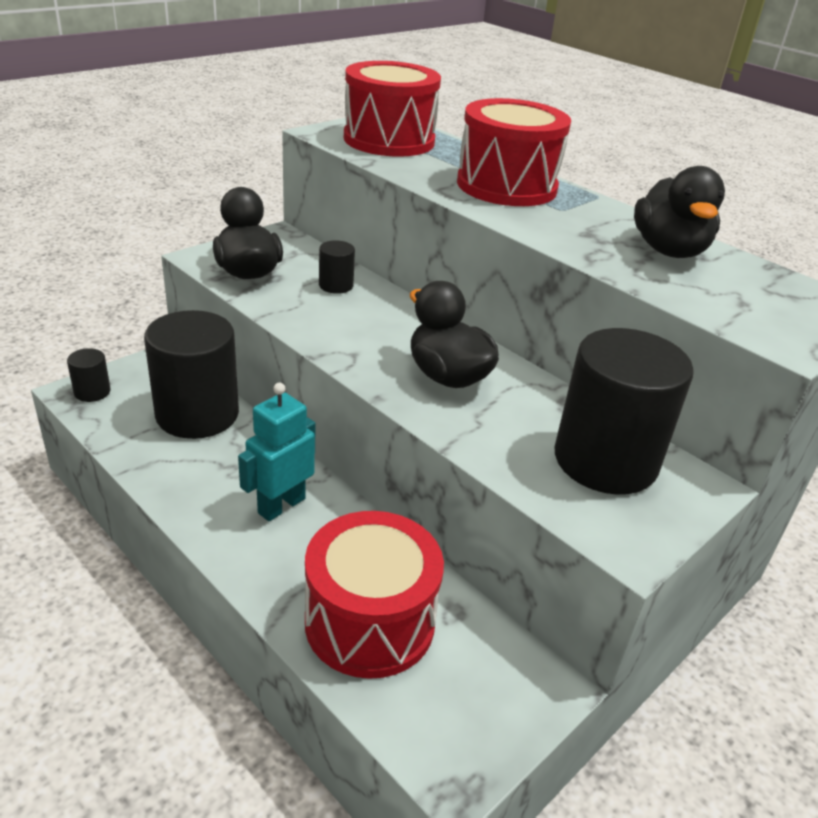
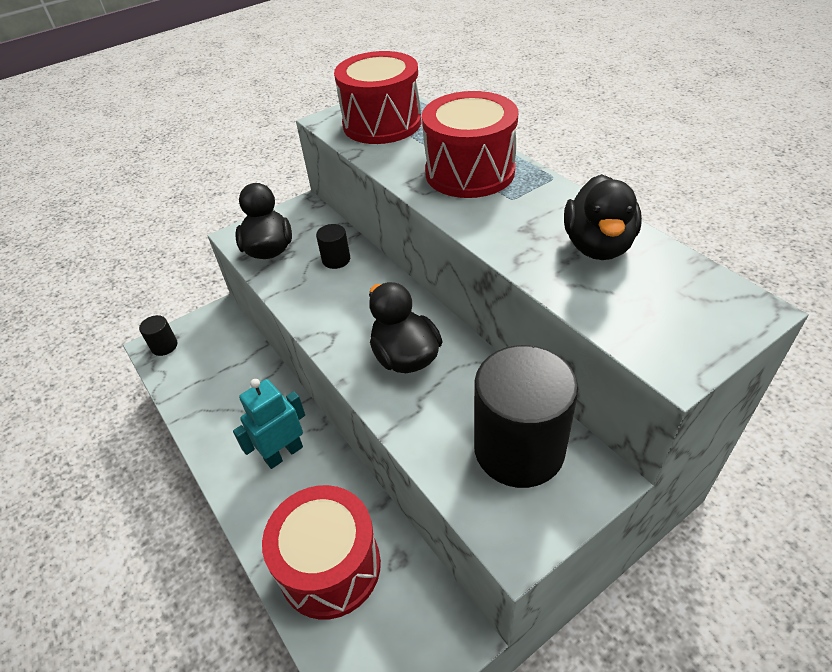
camera: 15 degrees right, 10 degrees up
black cylinder [144,310,239,439] -> none

